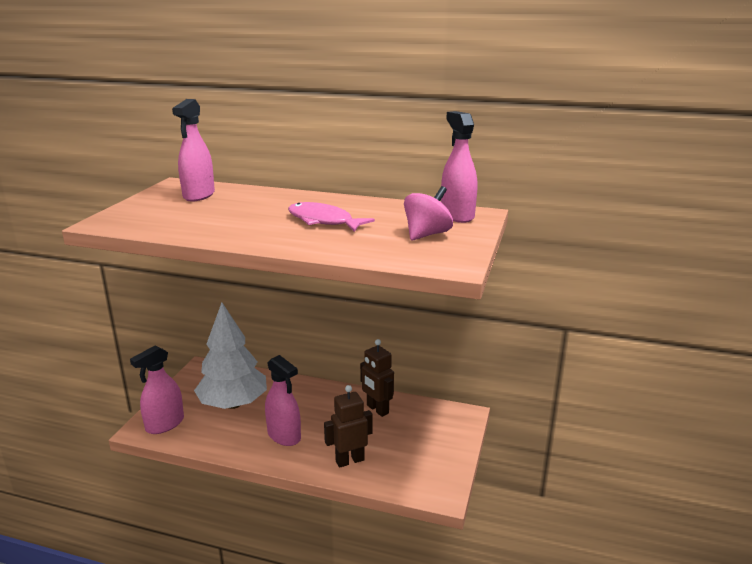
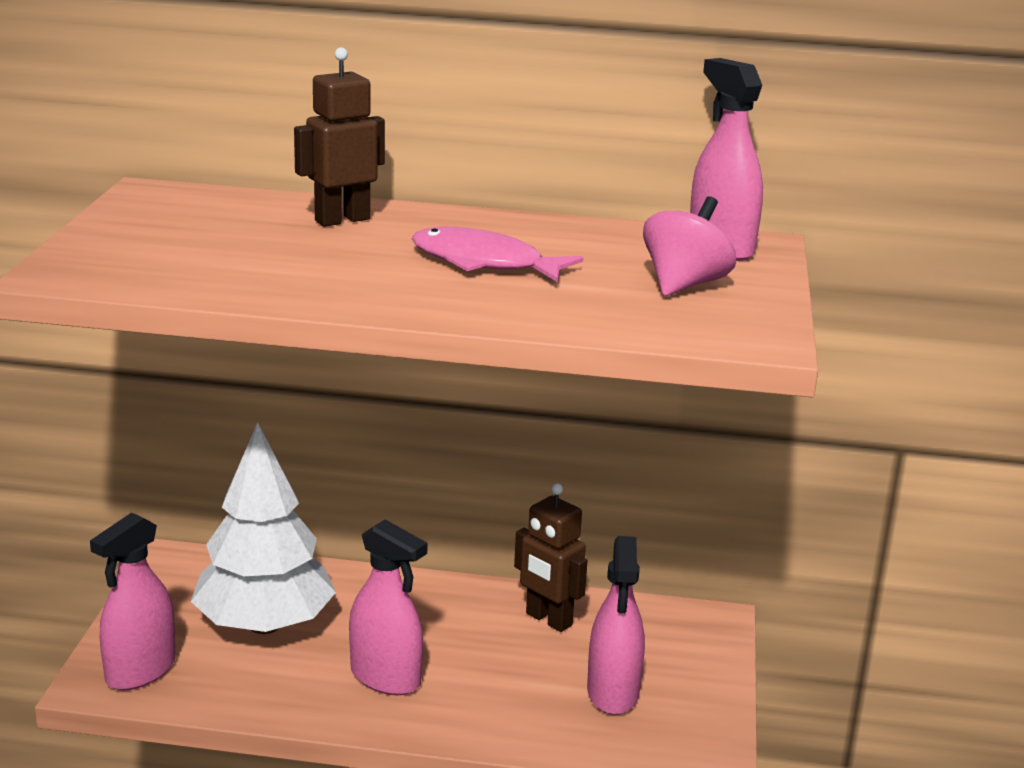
camera: 10 degrees left, 0 degrees up
pink spray bottle [172,99,215,202] -> pink spray bottle moved to [587,536,645,715]
brown robot [324,385,373,468] -> brown robot moved to [294,47,385,227]

